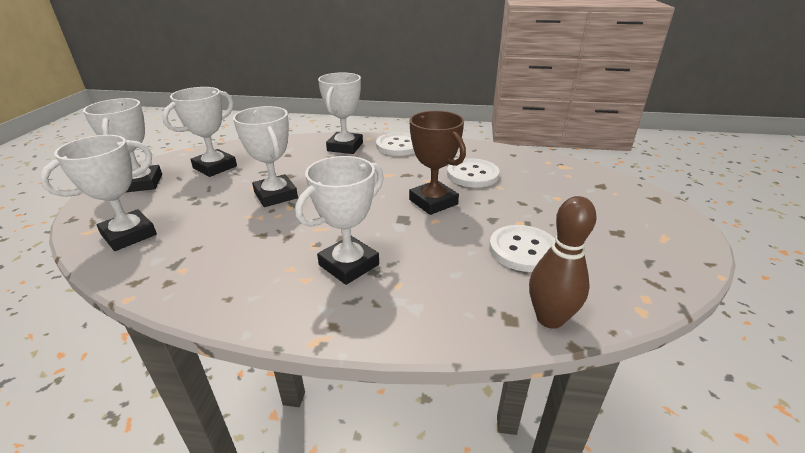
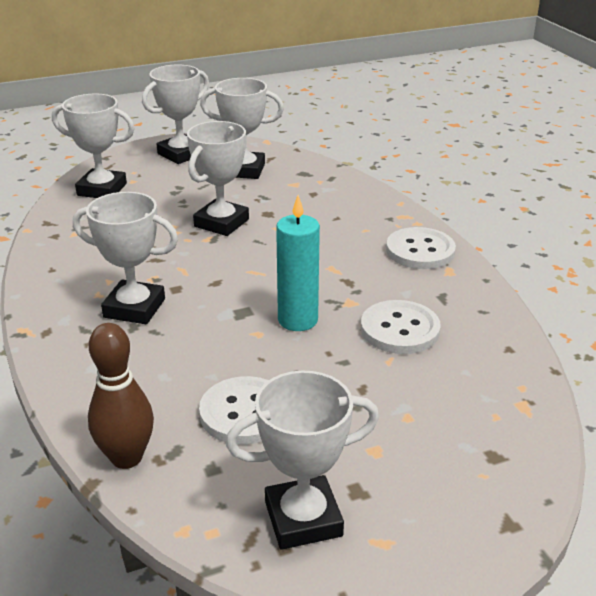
camera: 60 degrees right, 0 degrees up
white trophy [318,72,363,154] -> white trophy moved to [226,371,379,550]
brown trophy [409,111,466,215] -> turquoise candle [276,195,320,331]

